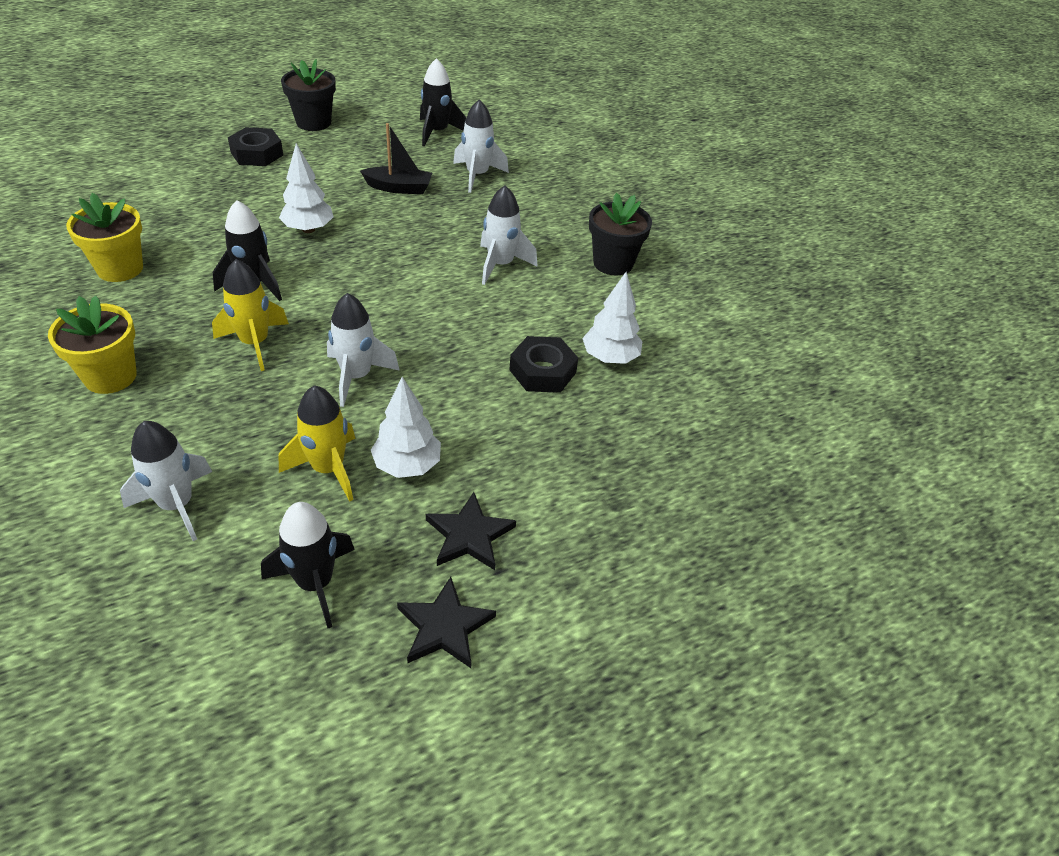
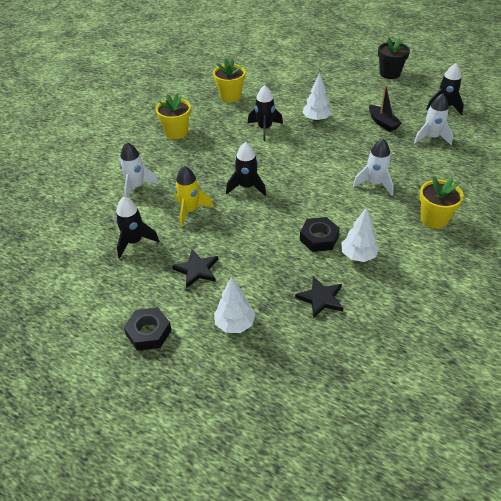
camera: 60 degrees right, 0 degrees up
yellow rocket [212,259,289,371] -> none
black nut [228,127,283,166] -> black nut moved to [124,308,172,351]
white rocket [327,293,400,407] -> black rocket [226,142,266,196]
white tree [371,377,441,478] -> white tree moved to [214,277,255,333]
black star [397,577,496,668] -> black star moved to [295,276,343,318]
black flower pot [589,193,652,276] -> yellow flower pot [419,177,464,229]

